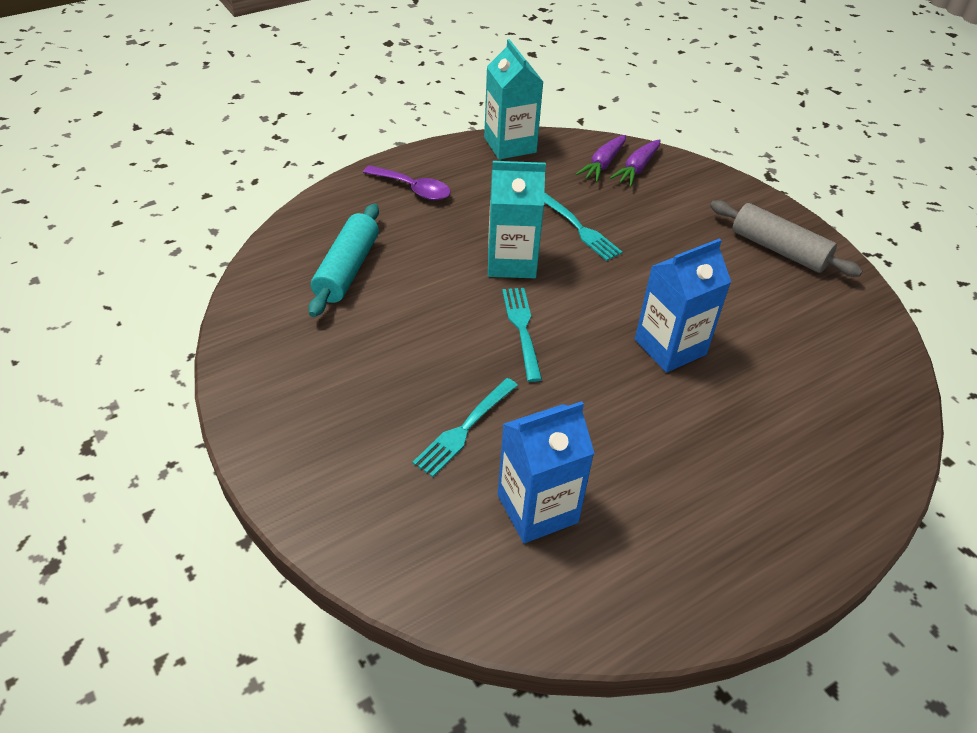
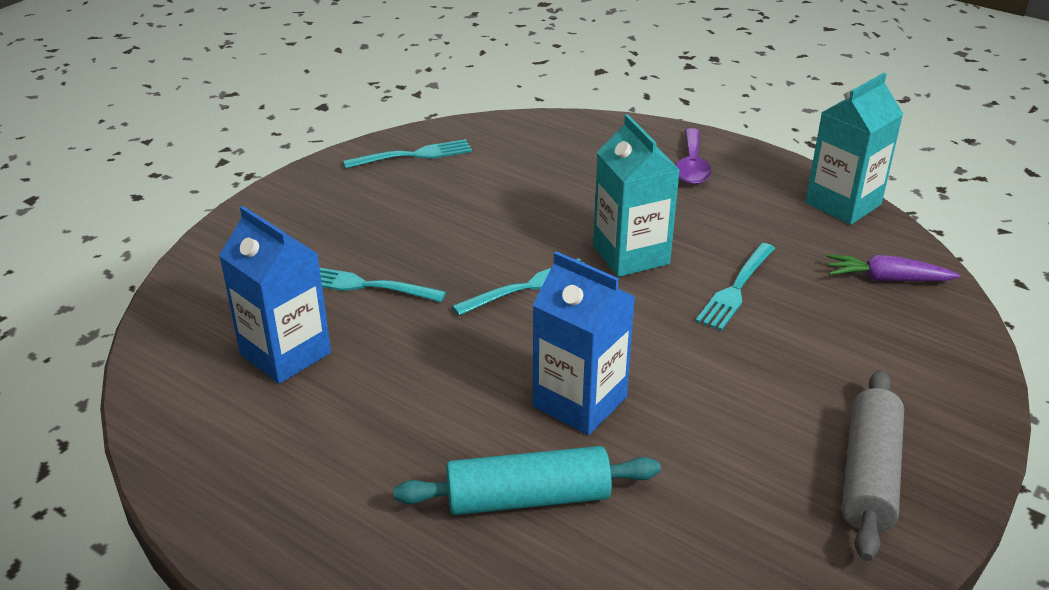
camera: 70 degrees right, 10 degrees down
turquoise rolling pin [309,204,379,317] -> turquoise rolling pin moved to [393,446,661,515]
purple carrot [610,139,661,187] -> none
none -> turquoise fork [343,139,472,168]

